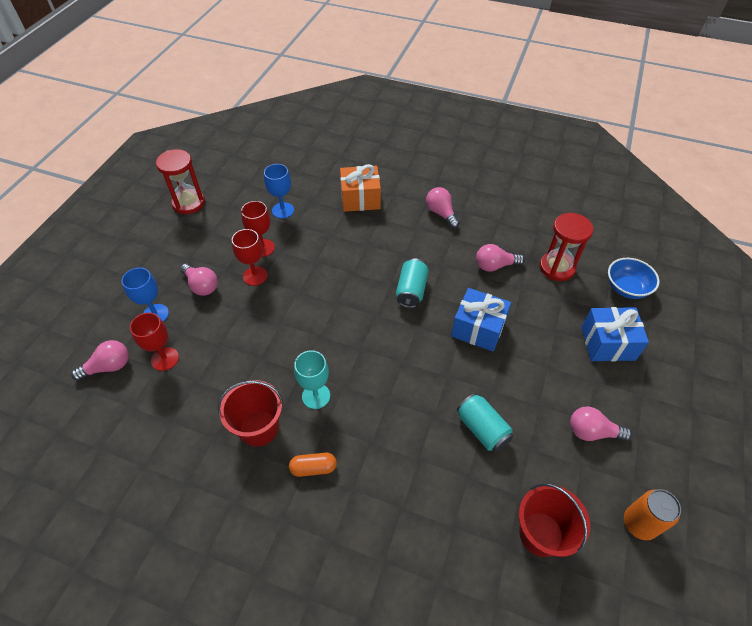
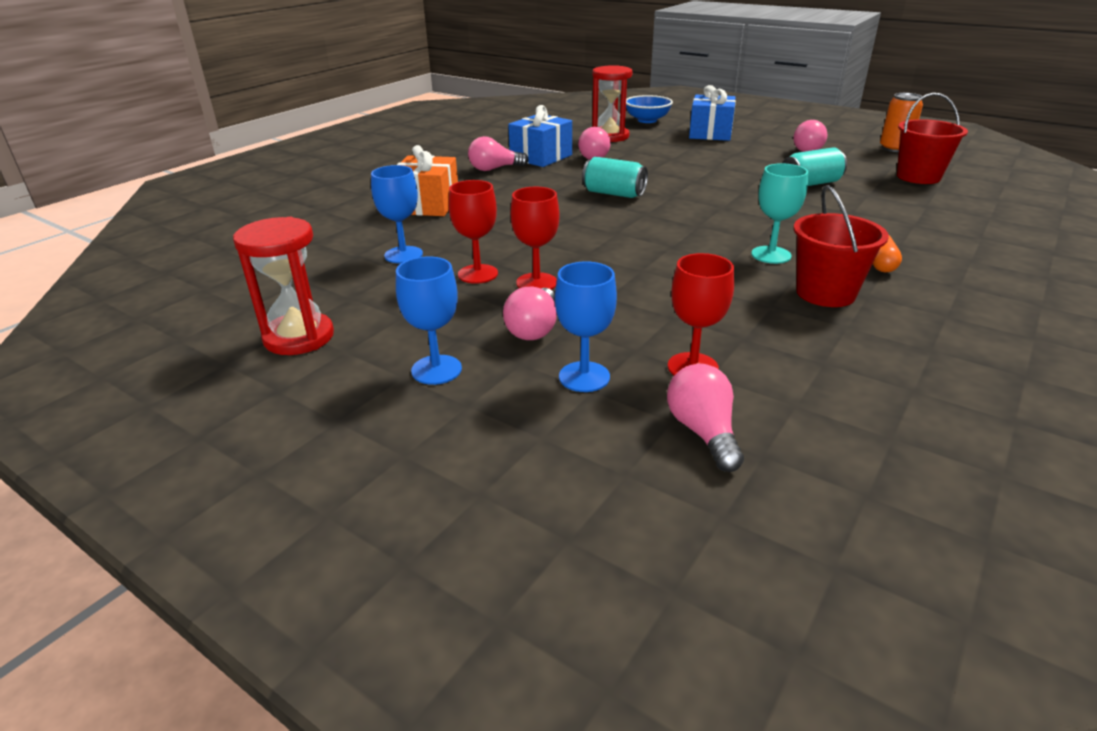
camera: 75 degrees left, 20 degrees down
pink light bulb [180,264,218,296] -> pink light bulb turned 135 degrees clockwise [503,287,557,340]
blue gift [451,288,511,351] -> blue gift moved to [508,105,572,167]
none -> blue goblet [396,257,462,385]

